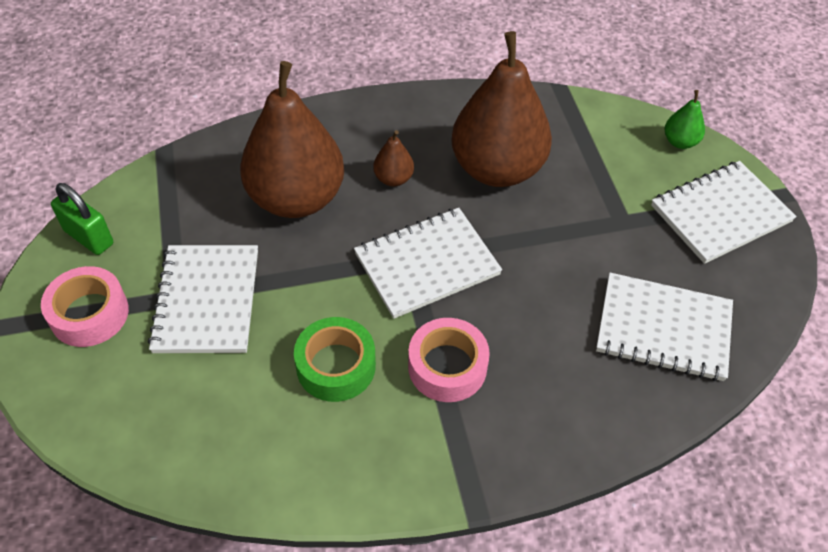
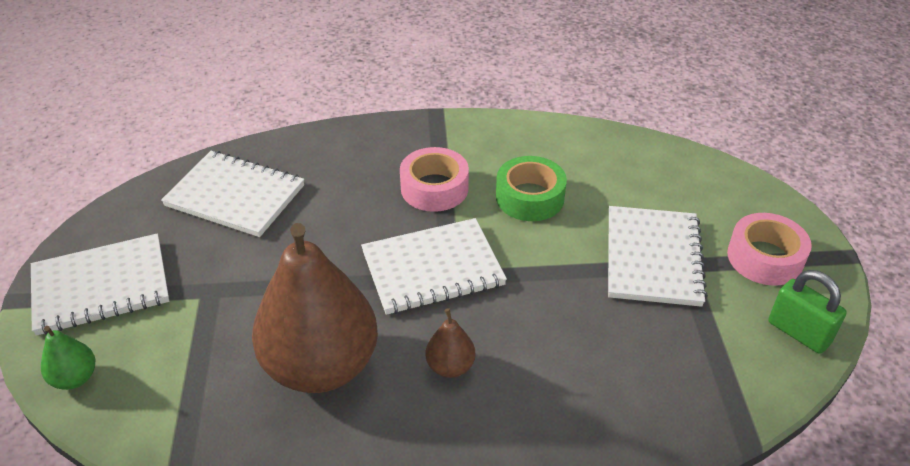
camera: 170 degrees left, 10 degrees down
brown pear [240,61,344,218] -> none

